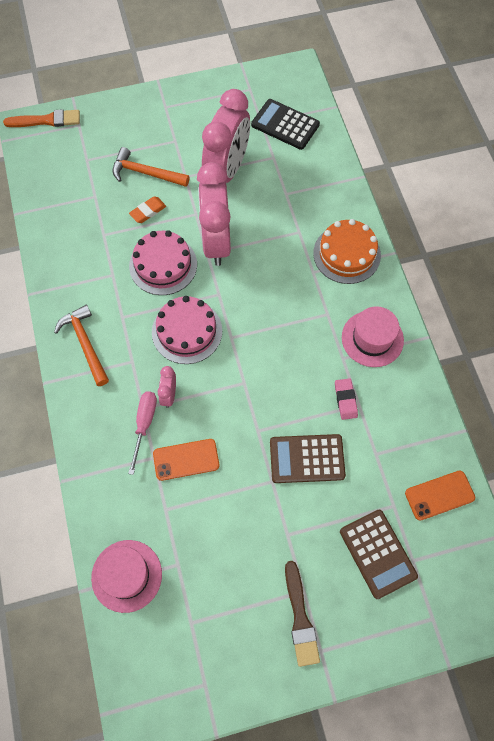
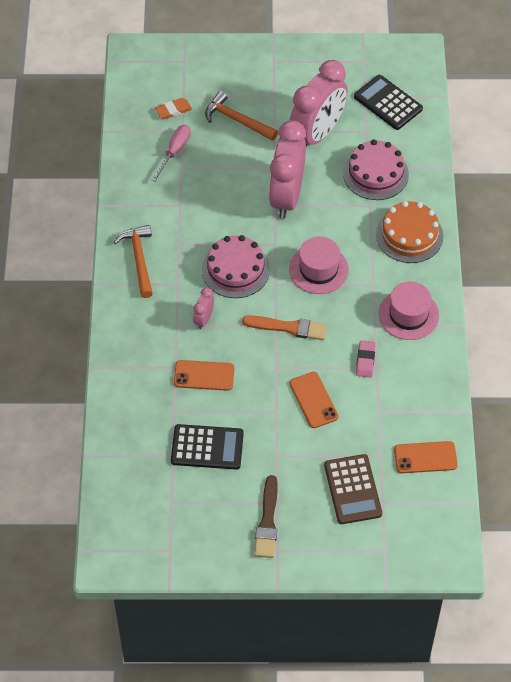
camera: 15 degrees right, 10 degrees down
orange brush [3,109,80,127] -> orange brush moved to [242,315,327,340]
pink hat [91,540,162,613] -> pink hat moved to [289,236,349,294]
pink screwdriver [128,391,157,475] -> pink screwdriver moved to [152,125,191,182]
orange eraser [129,196,166,223] -> orange eraser moved to [155,98,192,119]
pink cake [129,230,197,295] -> pink cake moved to [343,139,409,200]
brown calculator [270,434,346,483] -> orange phone [290,372,339,428]
none -> black calculator [171,424,244,470]

